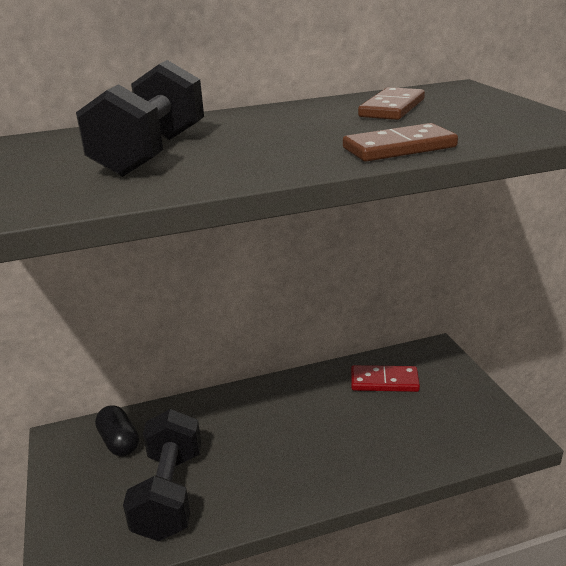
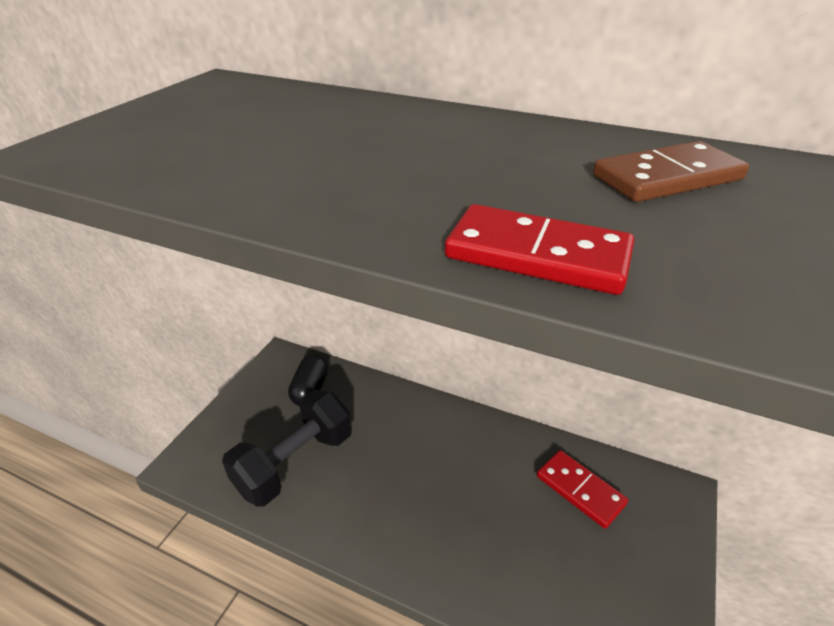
camera: 40 degrees right, 10 degrees up
black dumbbell [76,60,204,177] -> none
brown domino [343,123,458,162] -> red domino [445,204,634,295]

